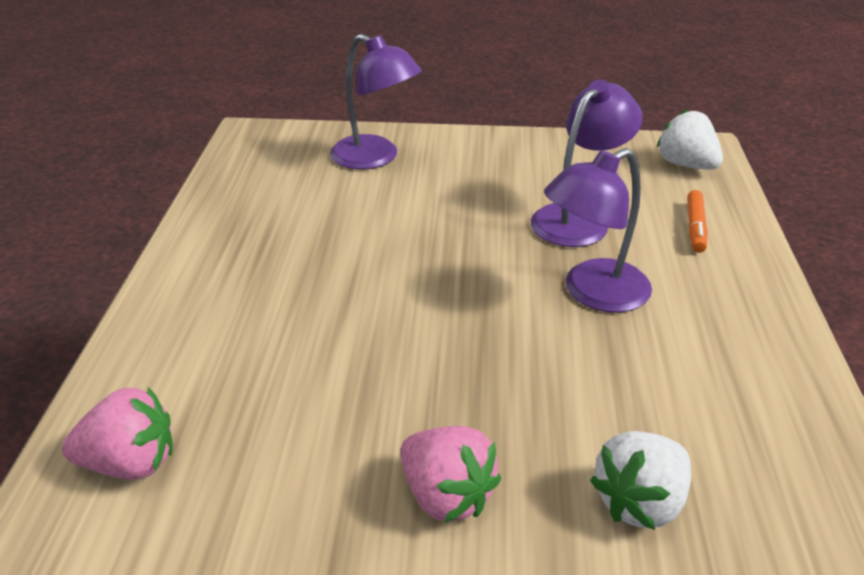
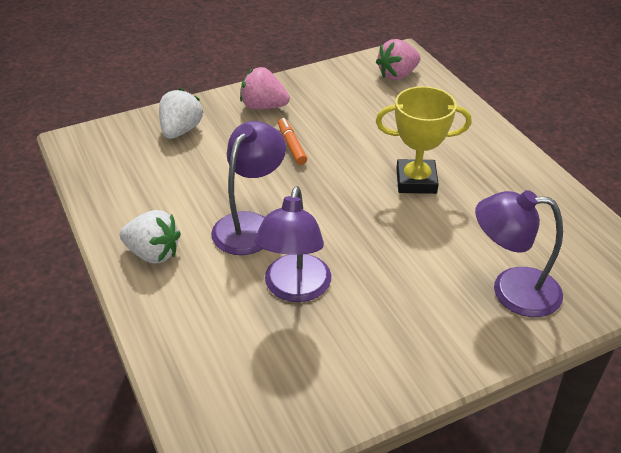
camera: 150 degrees right, 5 degrees up
white strawberry [657,109,723,170] -> white strawberry moved to [120,210,181,264]
orange marker [687,190,707,253] -> orange marker moved to [278,118,307,165]
none -> yellow trophy [376,86,472,194]

